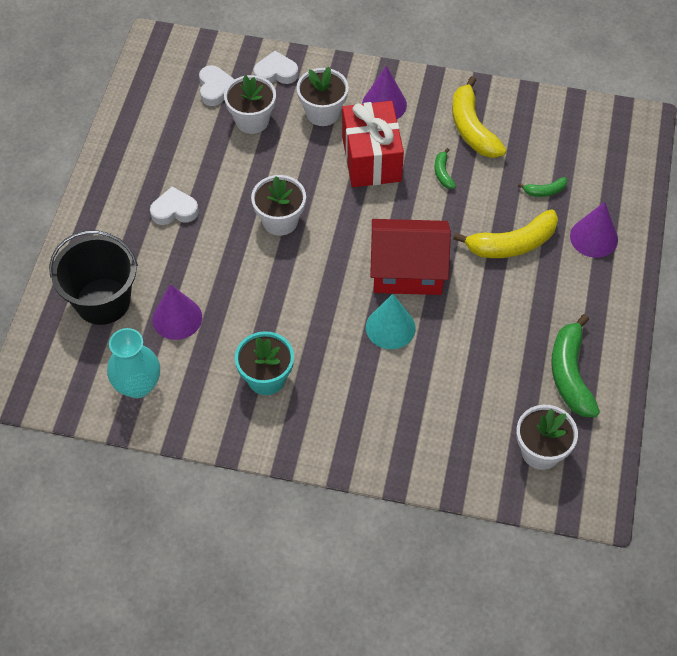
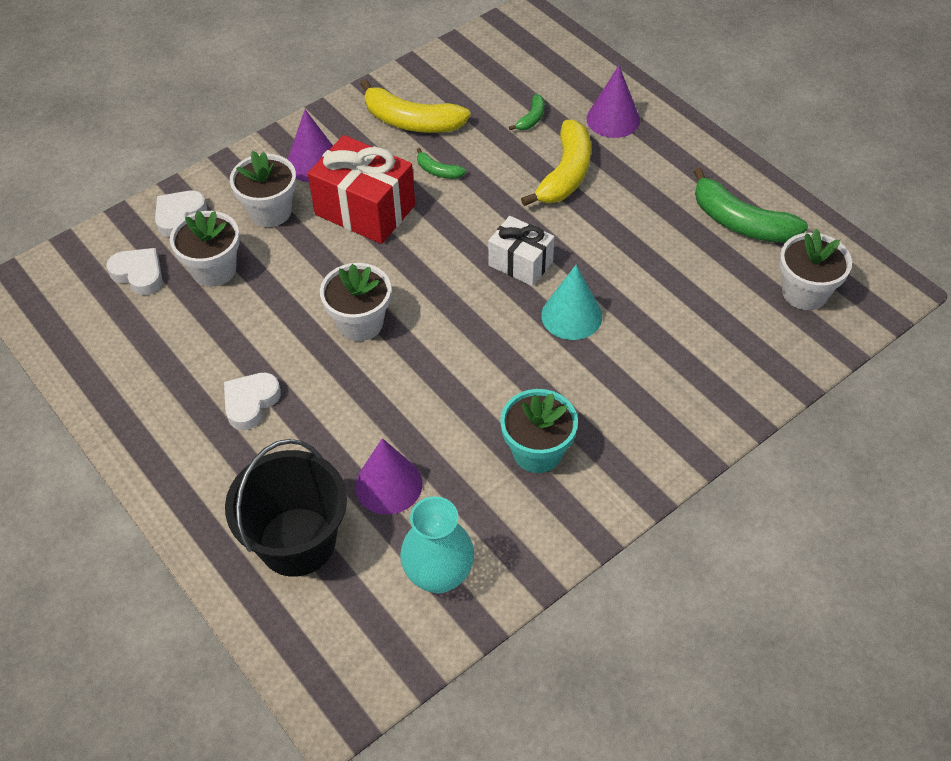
camera: 50 degrees left, 5 degrees down
red house [370,219,451,295] -> white gift [488,216,555,286]

